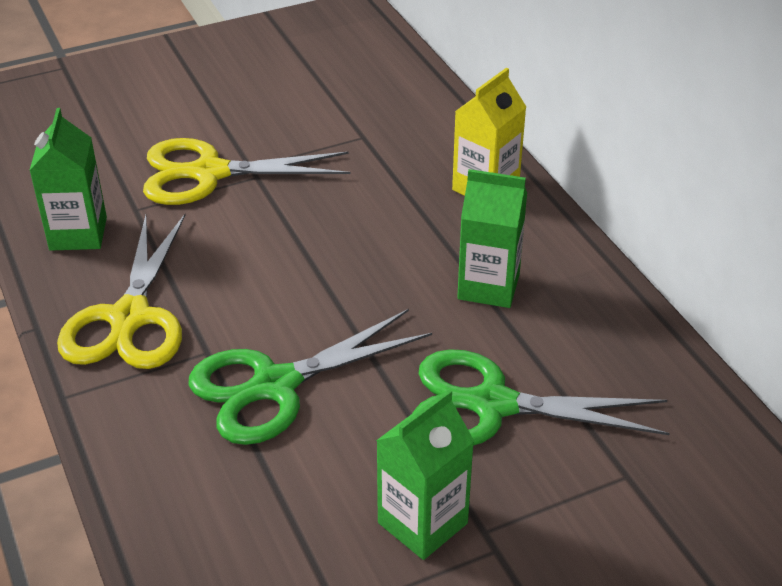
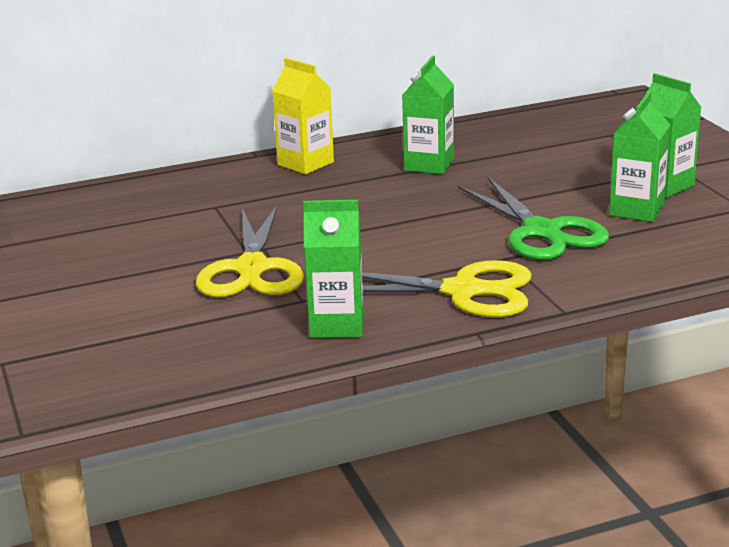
camera: 85 degrees left, 15 degrees down
green scissors [413,349,670,446] -> none
none -> green carton [609,92,670,222]

